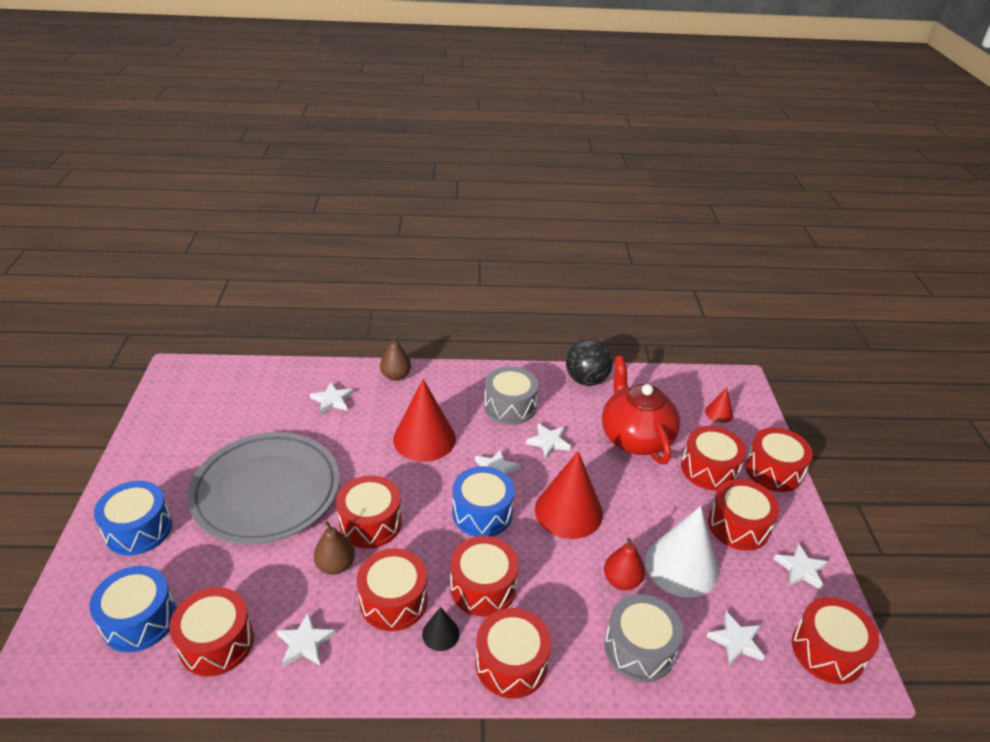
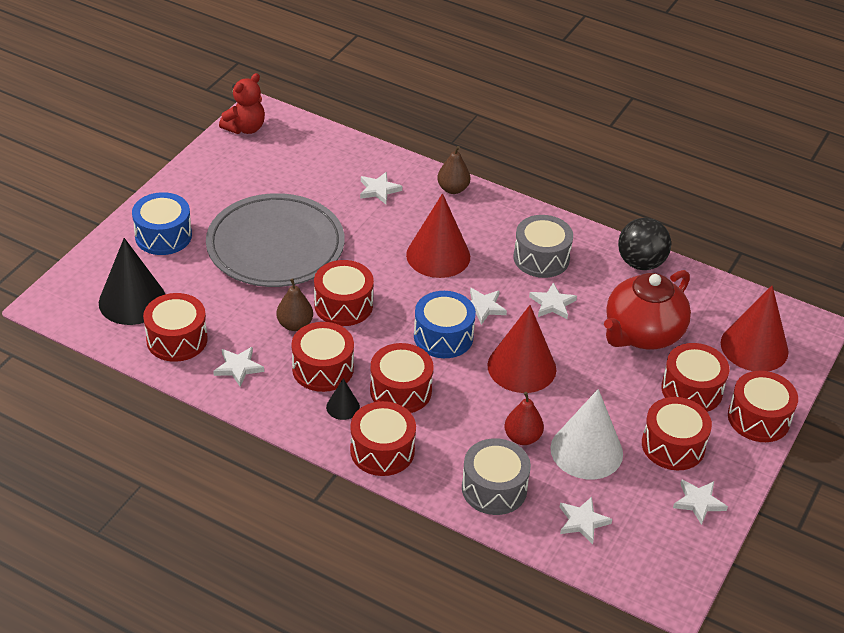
camera: 30 degrees right, 5 degrees up
blue drum [89,566,176,652] -> black cone [99,238,165,325]
red teapot [602,356,680,465] -> red teapot turned 150 degrees counterclockwise [604,270,691,349]
red cone [705,388,733,423] -> red cone [721,285,789,371], size x2.13
red drum [792,597,879,684] -> none
none -> red teddy bear [219,73,265,134]

